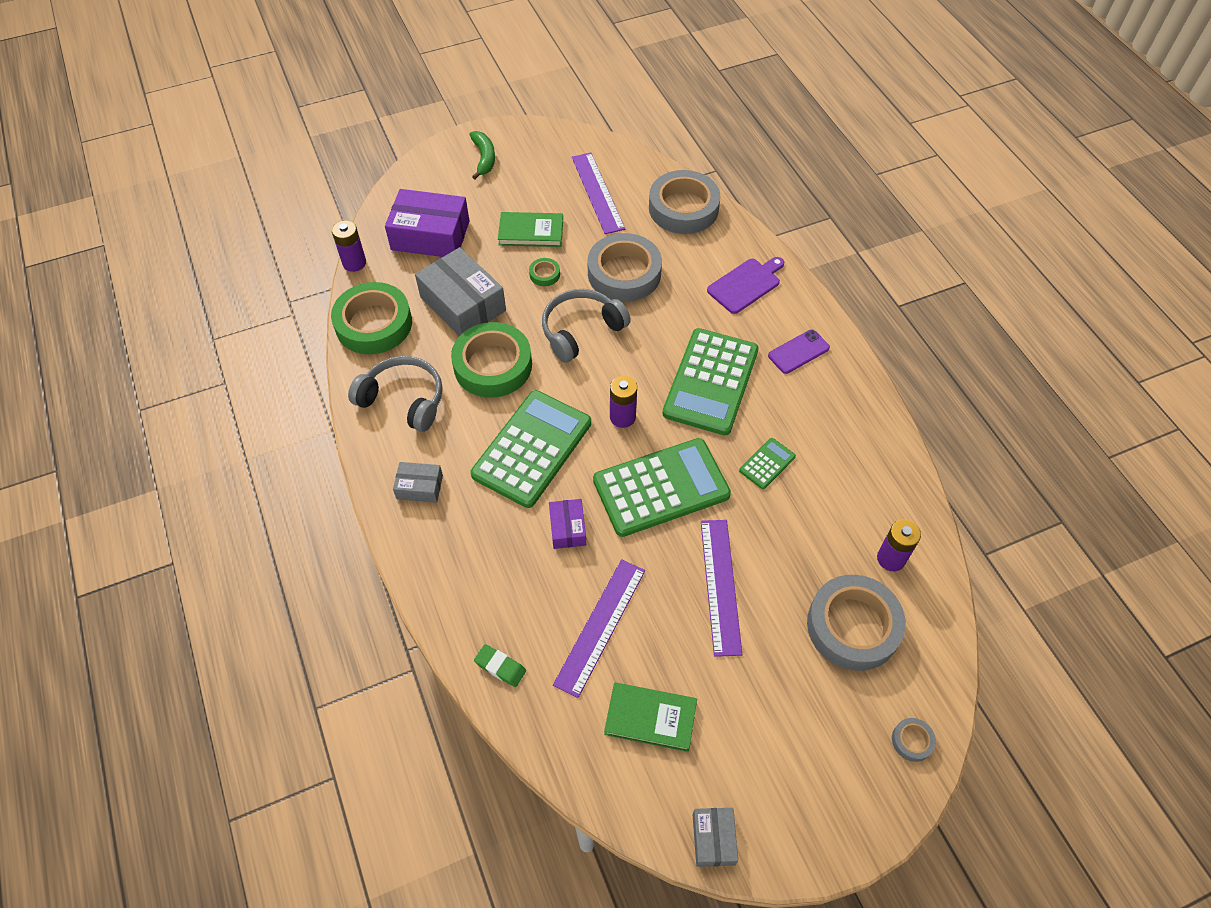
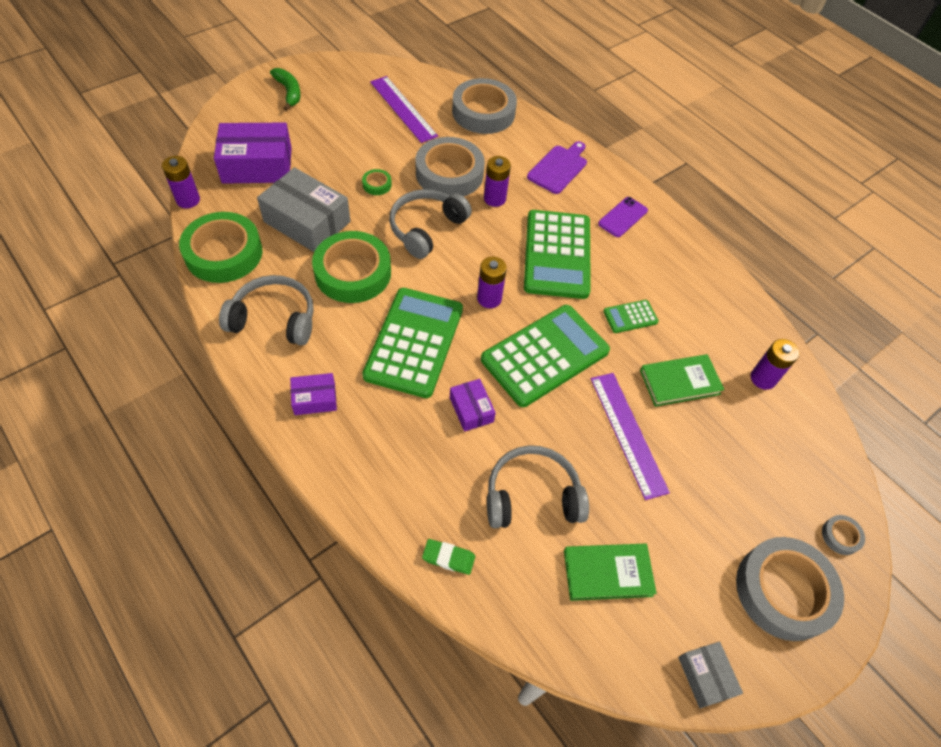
camera: 20 degrees left, 0 degrees up
grey box [393,462,443,503] -> purple box [290,373,337,415]
green book [498,212,563,247] -> green book moved to [640,354,724,407]
purple ruler [553,559,645,698] -> grey headphones [487,445,589,528]
green calculator [739,438,796,489] -> green calculator turned 135 degrees counterclockwise [603,300,659,333]
grey tape [807,575,906,671] -> grey tape moved to [736,537,844,641]
none -> purple battery [484,156,511,207]

